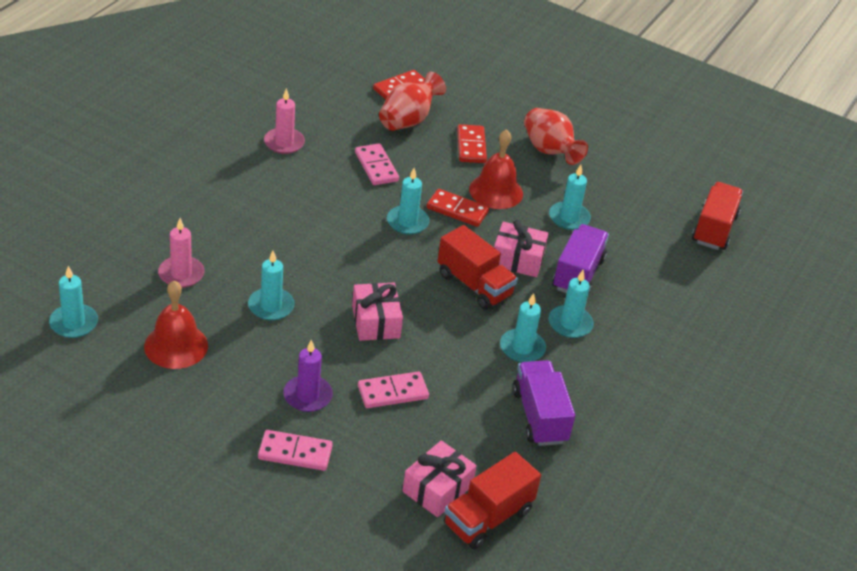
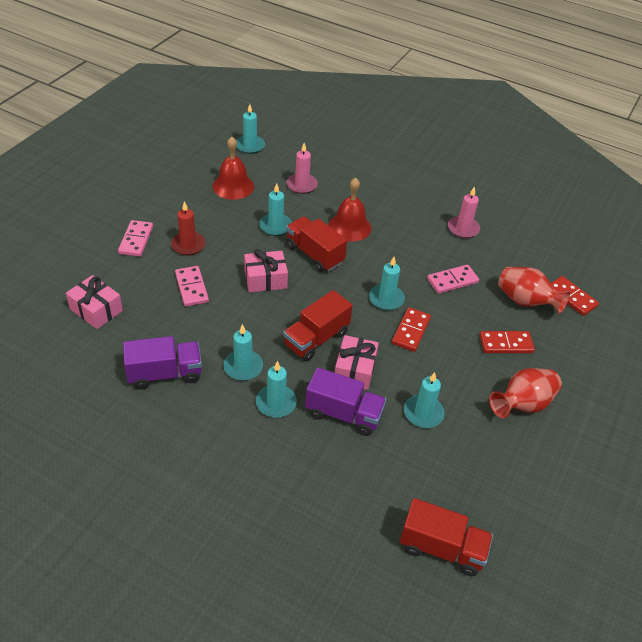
camera: 90 degrees right, 5 degrees up
purple candle [283,340,333,412] -> red candle [171,201,206,255]
red truck [444,452,541,550] -> red truck moved to [286,216,347,272]
red bell [469,129,523,209] -> red bell moved to [328,177,371,242]

